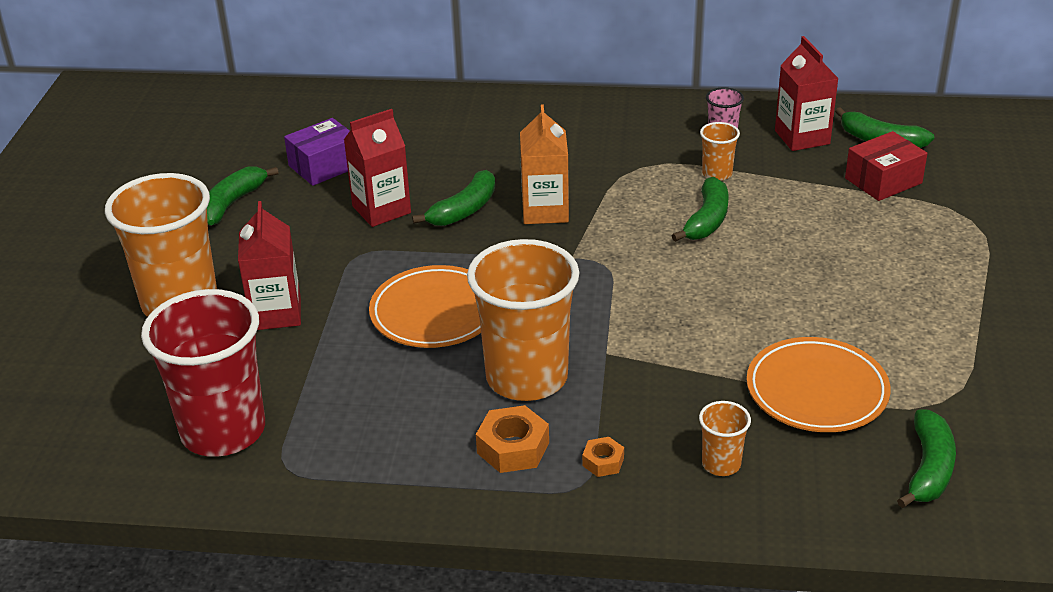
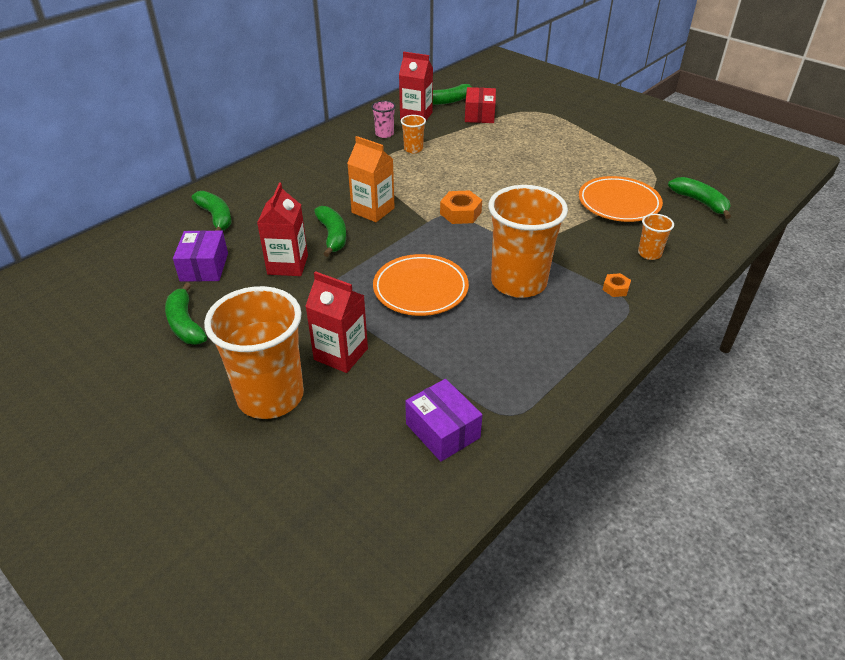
camera: 55 degrees left, 5 degrees up
red cup [141,289,265,457] -> purple box [405,379,483,462]
orange nut [476,405,549,473] -> orange nut moved to [440,190,482,224]
green banana [672,177,729,242] -> green banana moved to [192,191,231,231]

